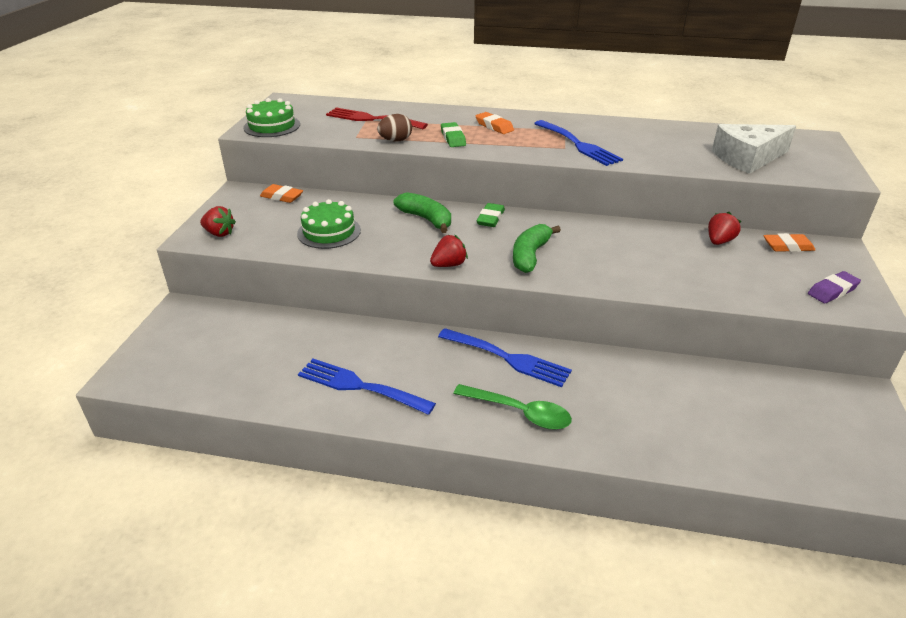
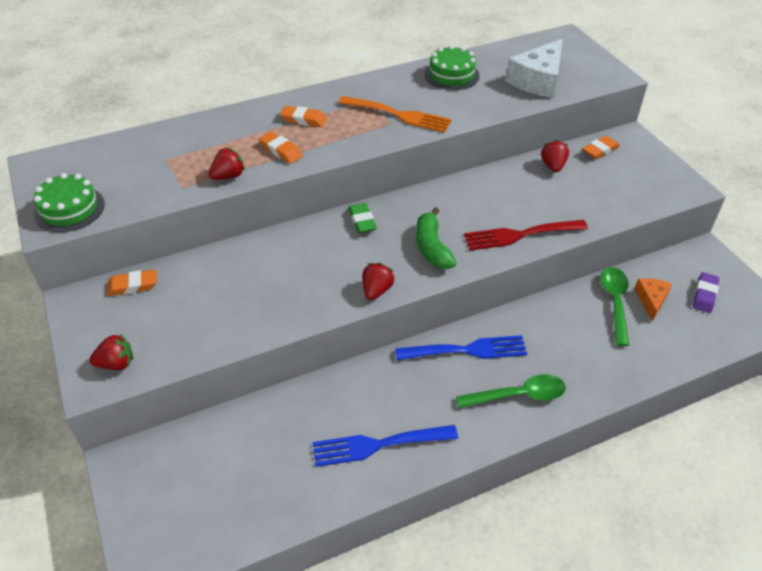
camera: 35 degrees left, 10 degrees up
green cake [297,199,361,249] -> green cake moved to [424,45,480,90]
red fork [326,108,428,129] -> red fork moved to [464,220,588,251]
brown egg [377,114,412,142] -> red strawberry [208,147,245,180]
green banana [394,192,451,233] -> none
green eraser [441,122,466,147] -> orange eraser [259,131,303,164]
blue fork [534,120,623,166] -> orange fork [338,96,452,133]
purple eraser [808,271,861,303] -> purple eraser moved to [693,272,719,313]
none -> green spoon [600,267,629,346]
none -> orange cheese [634,278,672,321]

